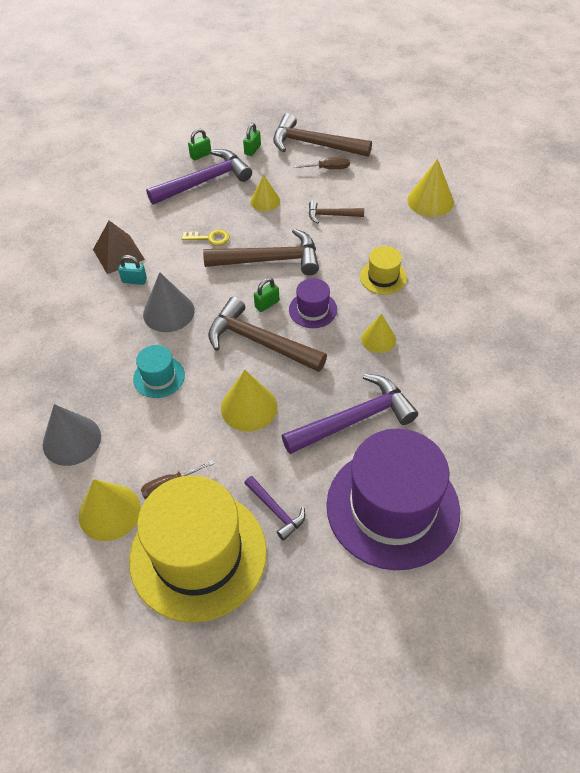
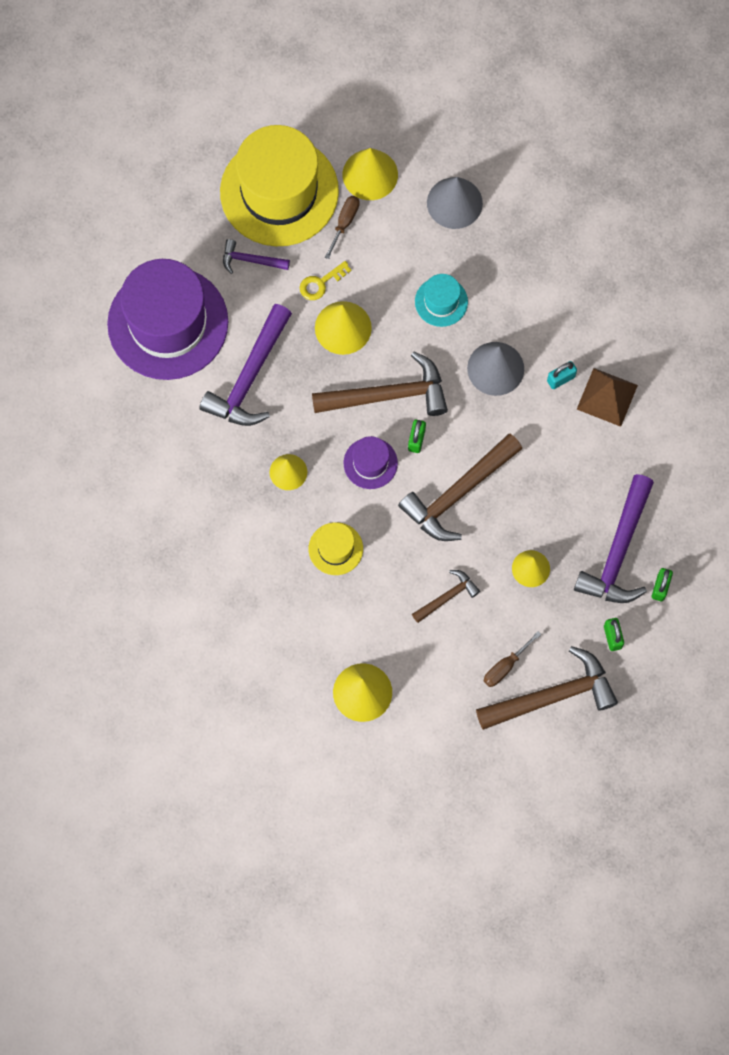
camera: 140 degrees right, 20 degrees up
yellow key [182,229,230,246] -> yellow key moved to [300,261,352,300]

